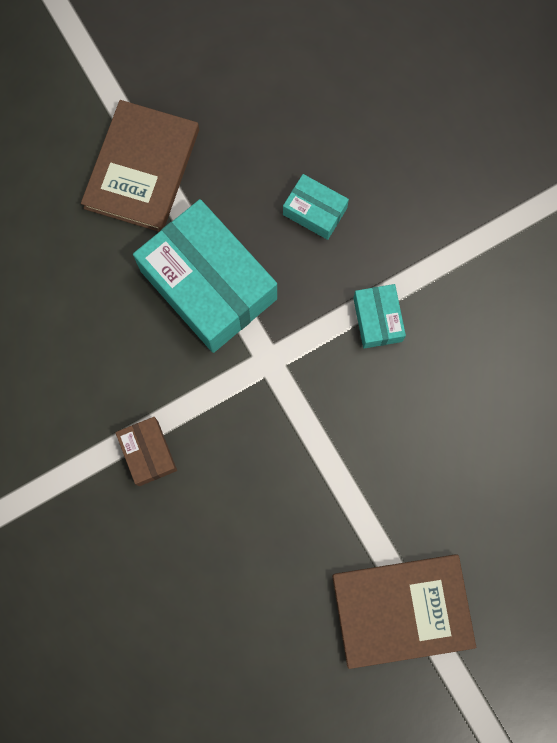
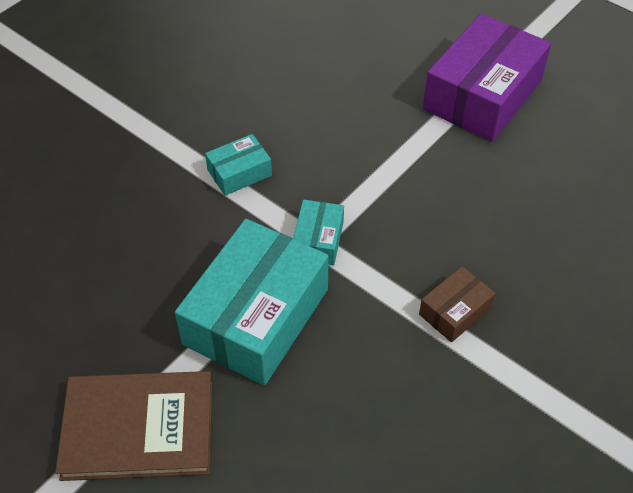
camera: 110 degrees left, 25 degrees down
turquoise box [283,174,349,240] -> turquoise box moved to [293,200,344,265]
brown book [332,554,476,669] -> purple box [423,13,551,142]

